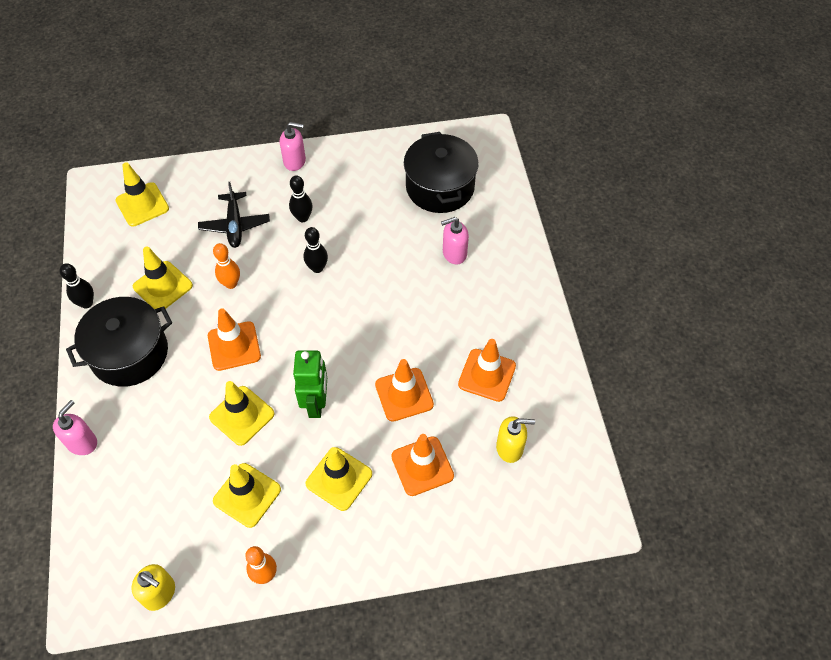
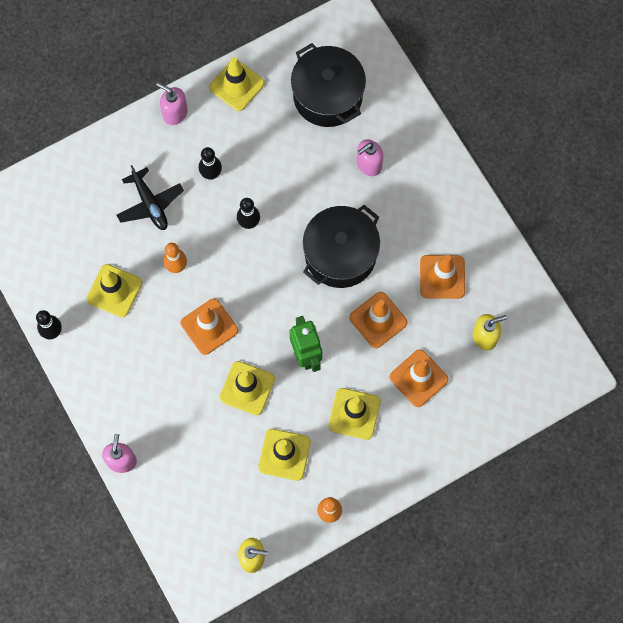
camera: 20 degrees left, 15 degrees up
black pot [66,297,172,387] -> black pot moved to [303,205,380,288]
yellow traffic cone [116,162,169,227] -> yellow traffic cone moved to [209,57,265,111]
pink soap dispenser [280,122,306,171] -> pink soap dispenser turned 135 degrees counterclockwise [156,82,188,125]

